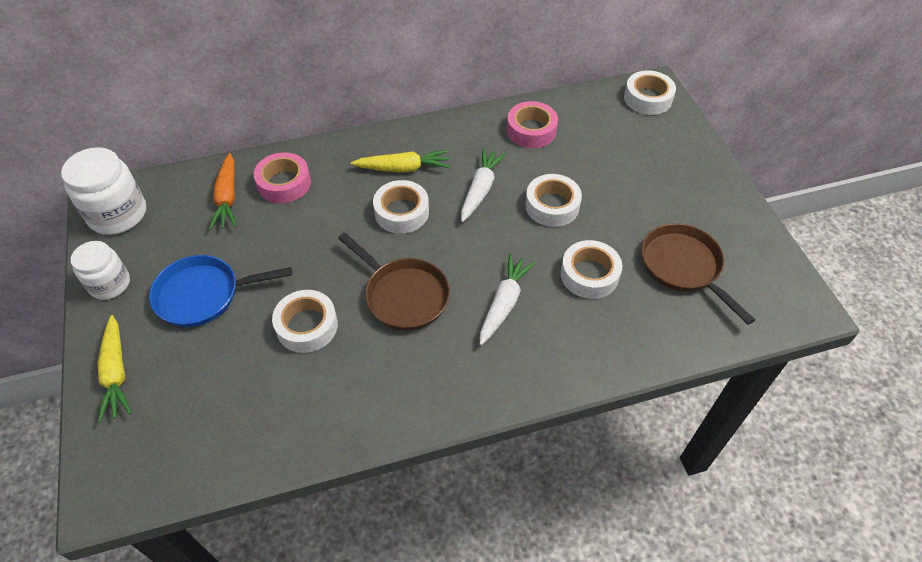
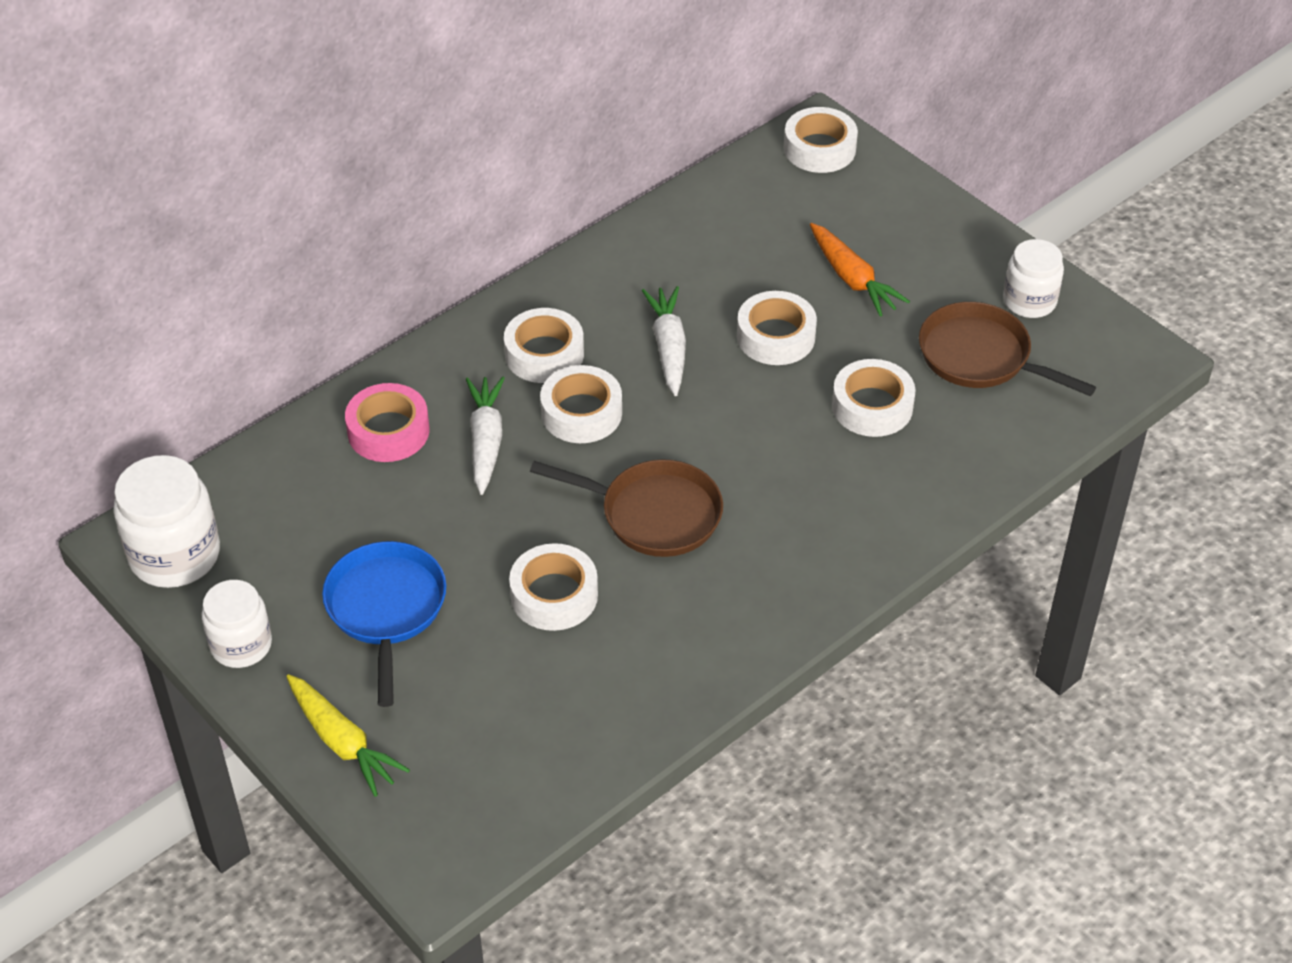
camera: 25 degrees left, 5 degrees down
blue pan [149,255,292,327] -> blue pan turned 120 degrees clockwise [322,541,446,707]
orange carrot [209,153,237,230] -> orange carrot moved to [810,223,910,317]
yellow carrot [351,150,450,173] -> white tape [504,308,584,383]
white carrot [480,253,536,346] -> white carrot moved to [466,376,505,495]
pink tape [507,101,558,148] -> none
none -> white jar [1003,239,1064,318]

